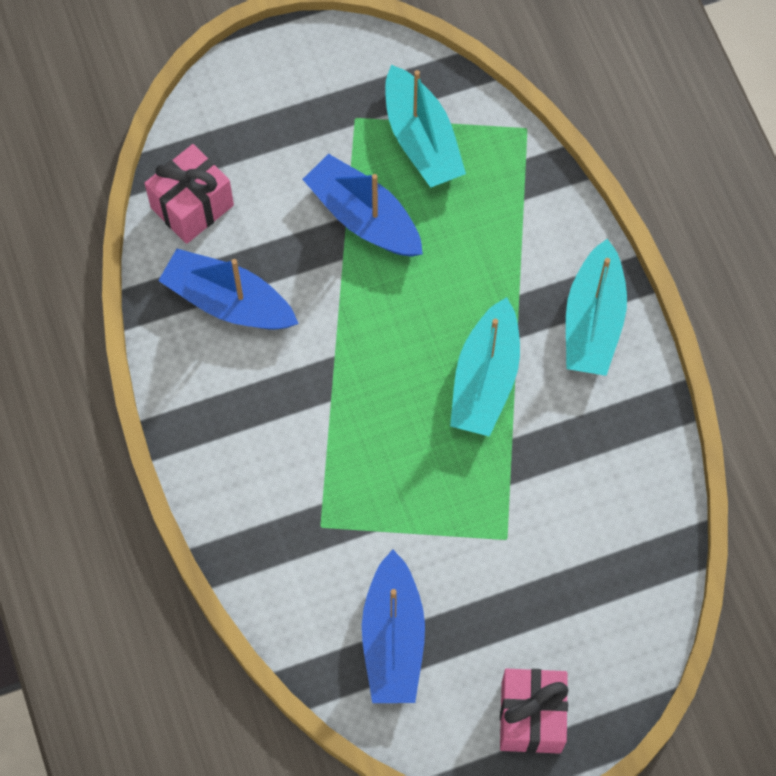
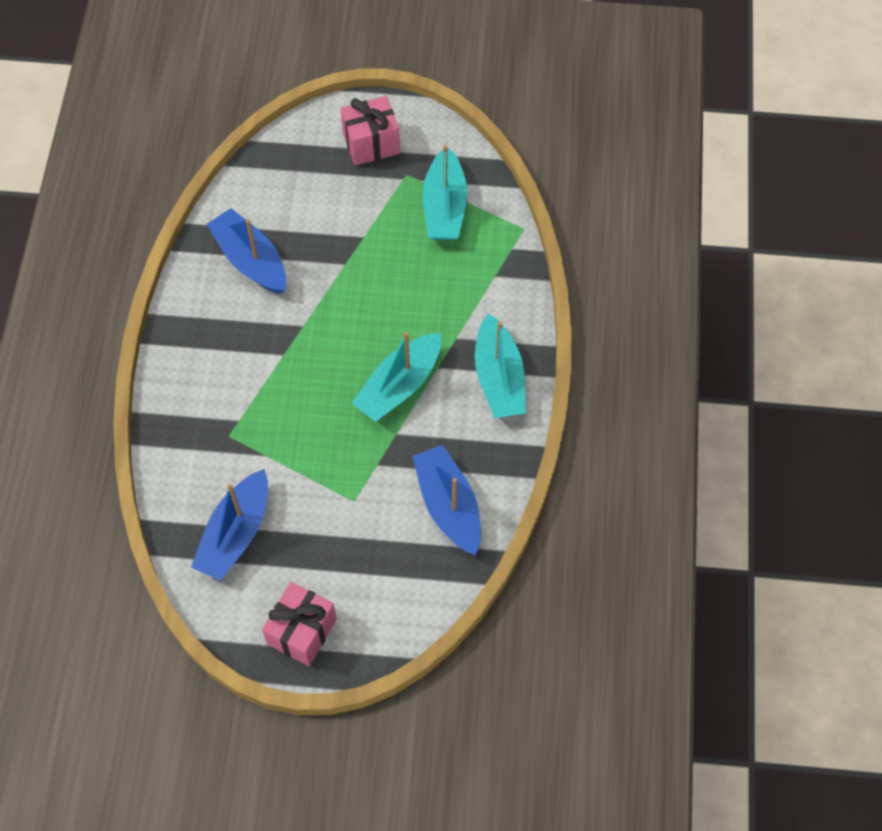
camera: 25 degrees right, 5 degrees down
pink gift [144,144,234,244] -> pink gift moved to [341,96,400,165]
blue boat [302,154,423,257] -> blue boat moved to [412,445,481,556]
turquoise boat [566,238,627,376] -> turquoise boat turned 45 degrees counterclockwise [475,313,526,418]

